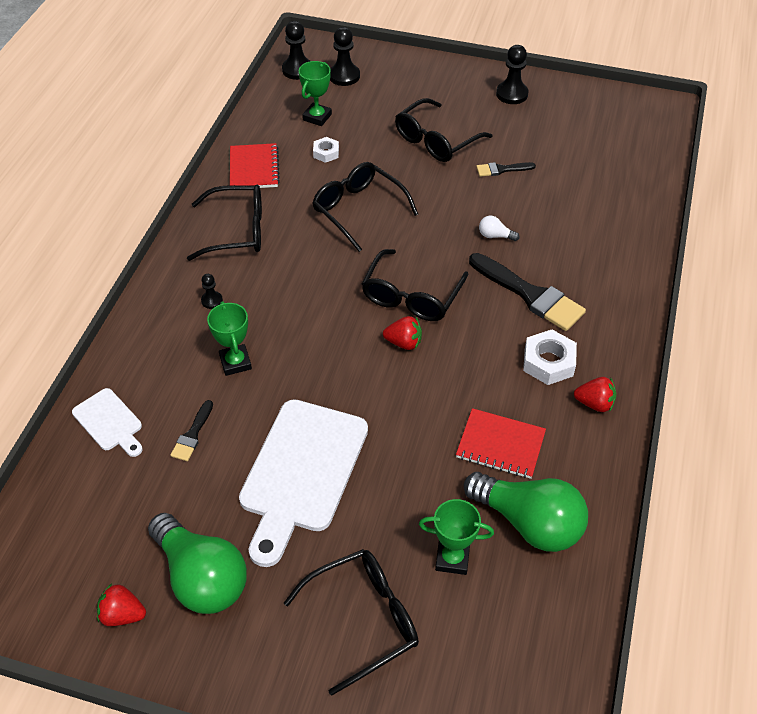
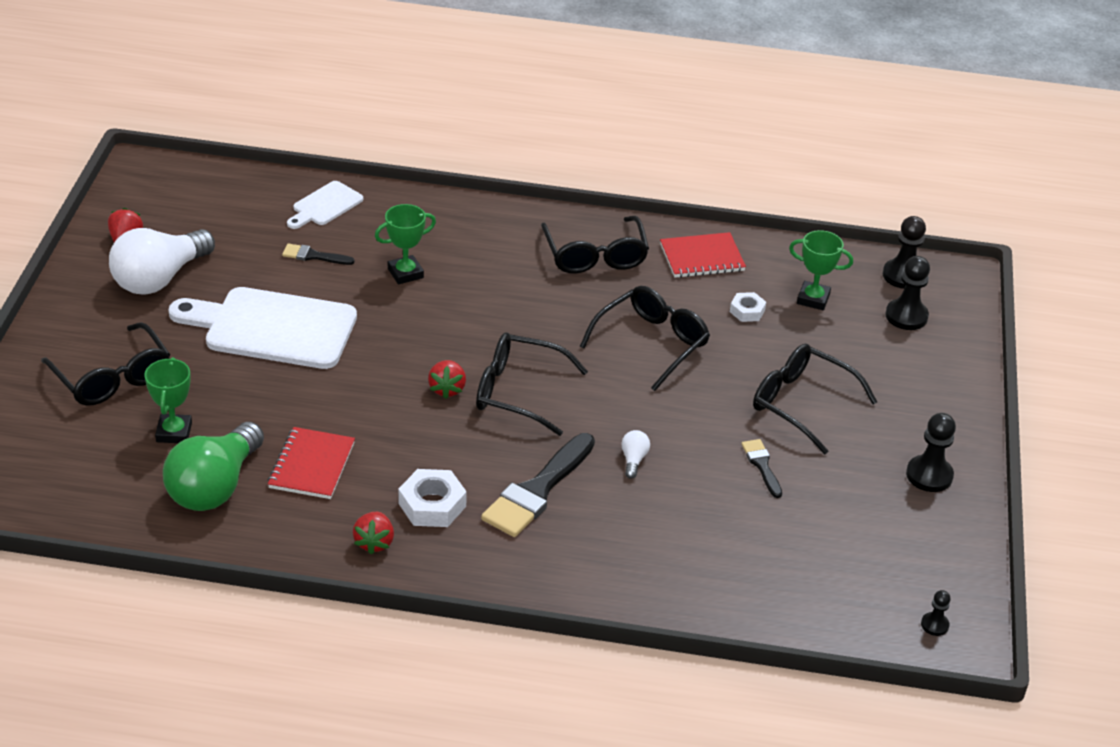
camera: 80 degrees right, 10 degrees down
green light bulb [148,513,247,614] -> white light bulb [109,228,215,295]
black pawn [201,274,223,309] -> black pawn moved to [921,590,951,636]

